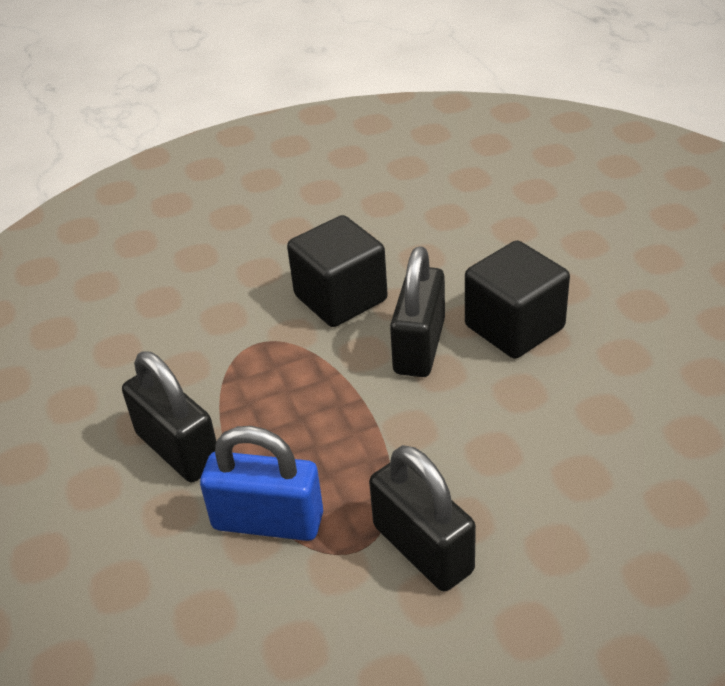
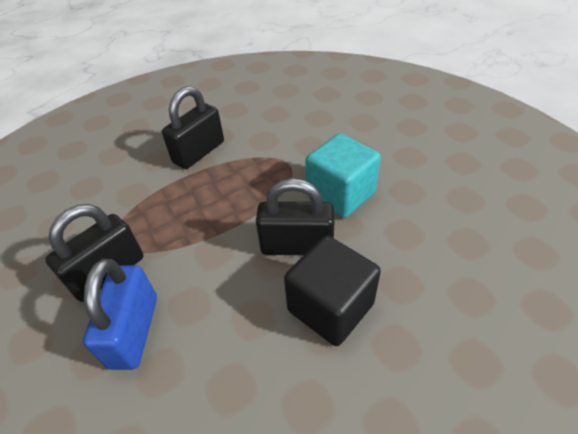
camera: 80 degrees right, 5 degrees up
blue padlock [200,426,323,541] -> blue padlock moved to [83,259,157,370]
black cube [287,215,388,327] -> turquoise cube [305,133,381,218]

